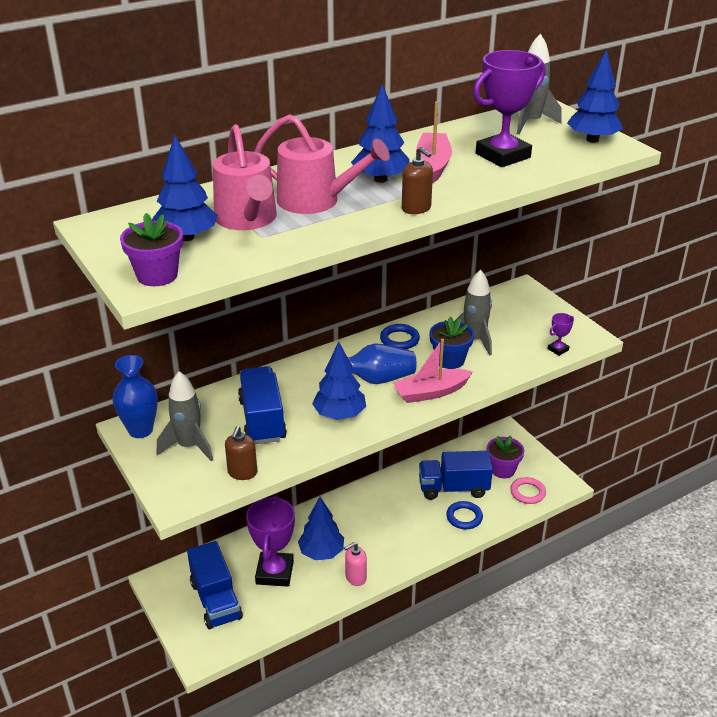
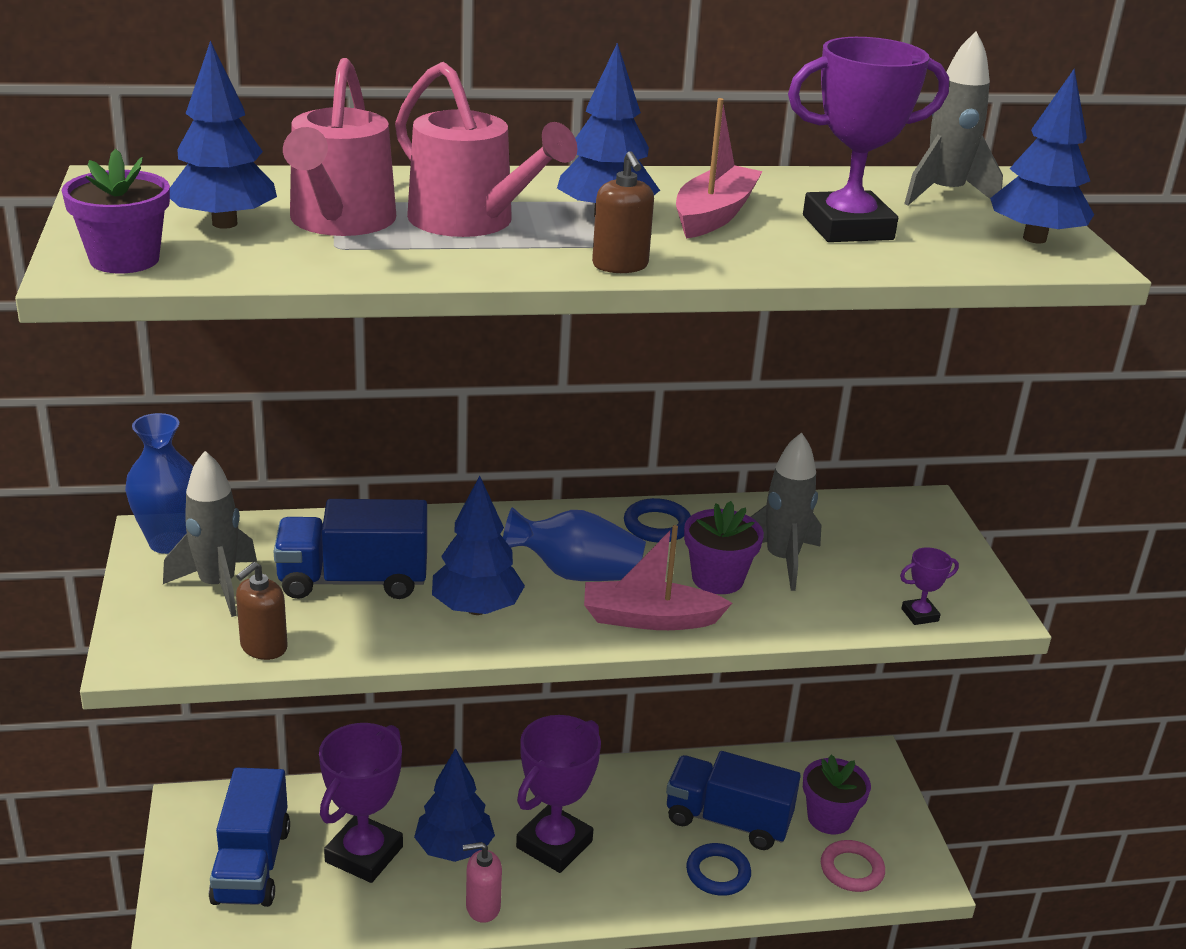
camera: 20 degrees right, 5 degrees down
blue truck [238,366,287,444] -> blue truck turned 105 degrees counterclockwise [274,499,427,599]
blue flower pot [429,316,474,369] -> purple flower pot [684,501,764,594]
none -> purple trophy [516,715,601,873]

